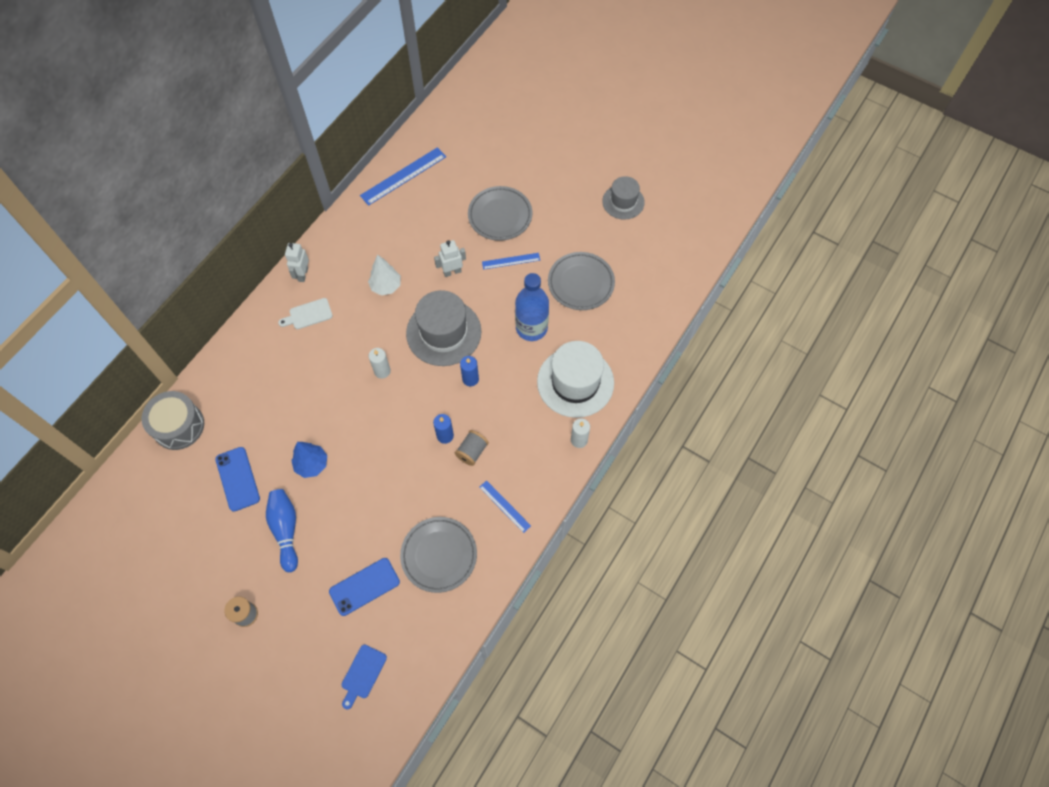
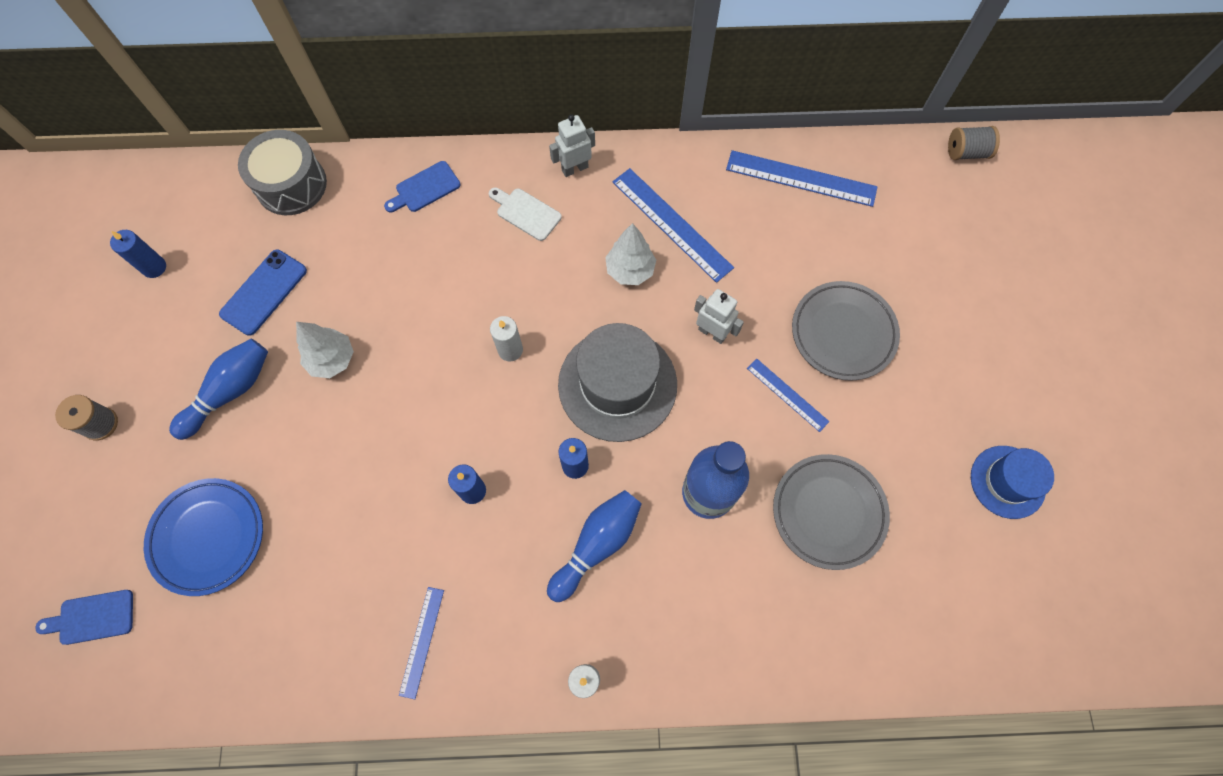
camera: 55 degrees right, 5 degrees up
blue tree [291,442,327,478] -> white tree [296,322,354,378]
blue phone [329,558,400,616] -> blue plate [144,478,263,596]
grey plate [400,517,477,593] -> none
grey spool [455,430,489,466] -> grey spool moved to [948,126,1000,160]
white hat [537,341,614,418] -> none
grey hat [602,176,645,220] -> blue hat [971,446,1054,519]
none -> blue candle [110,230,166,278]
none -> blue cutting board [384,161,461,213]
none -> blue bowling pin [547,490,642,602]
none -> blue ruler [612,168,734,283]

